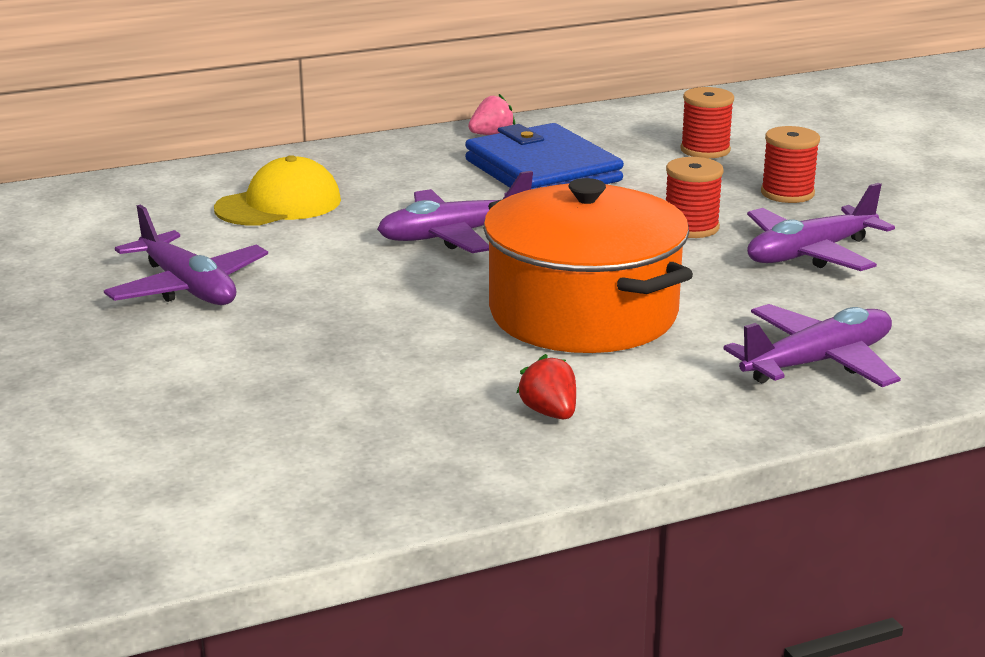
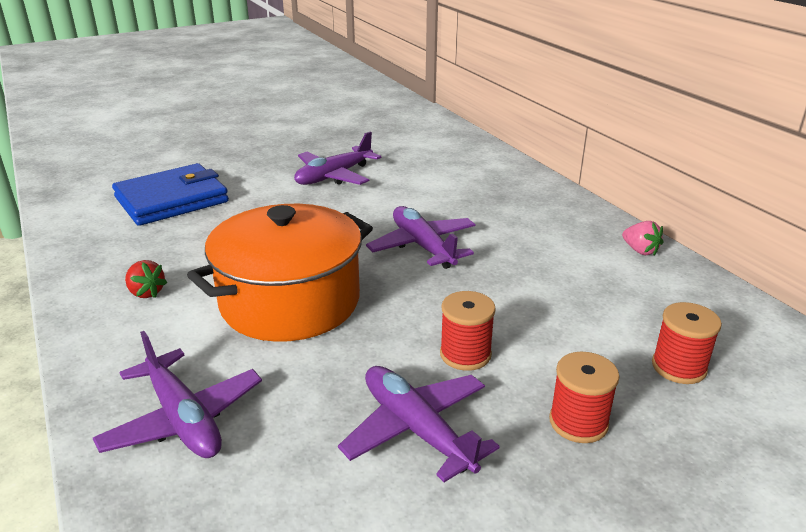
camera: 85 degrees right, 5 degrees up
yellow cap [214,155,341,226] -> none
blue wallet [465,123,624,189] -> blue wallet moved to [112,163,229,226]
red strawberry [516,354,576,420] -> red strawberry turned 75 degrees clockwise [125,260,168,298]

